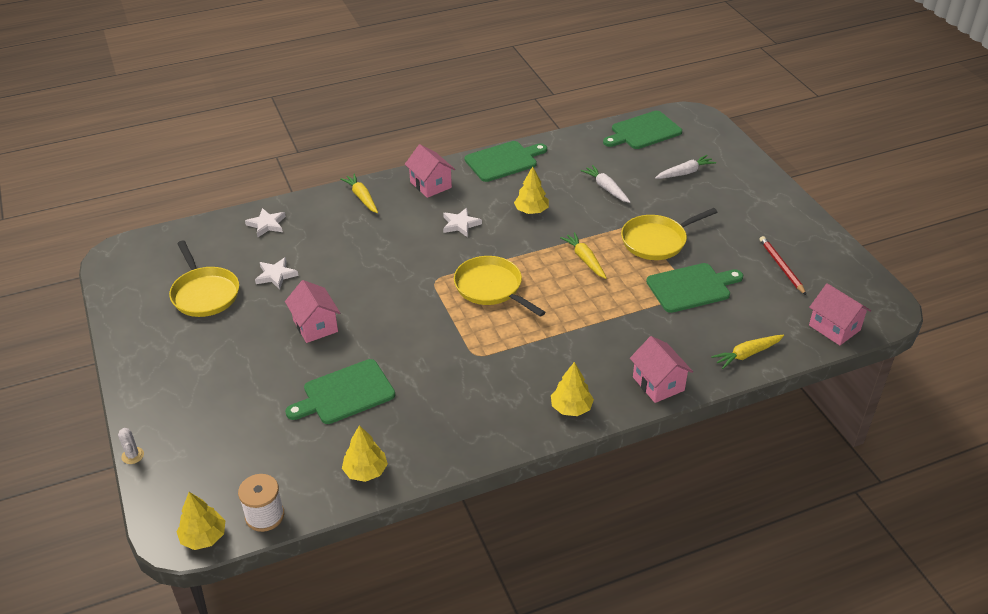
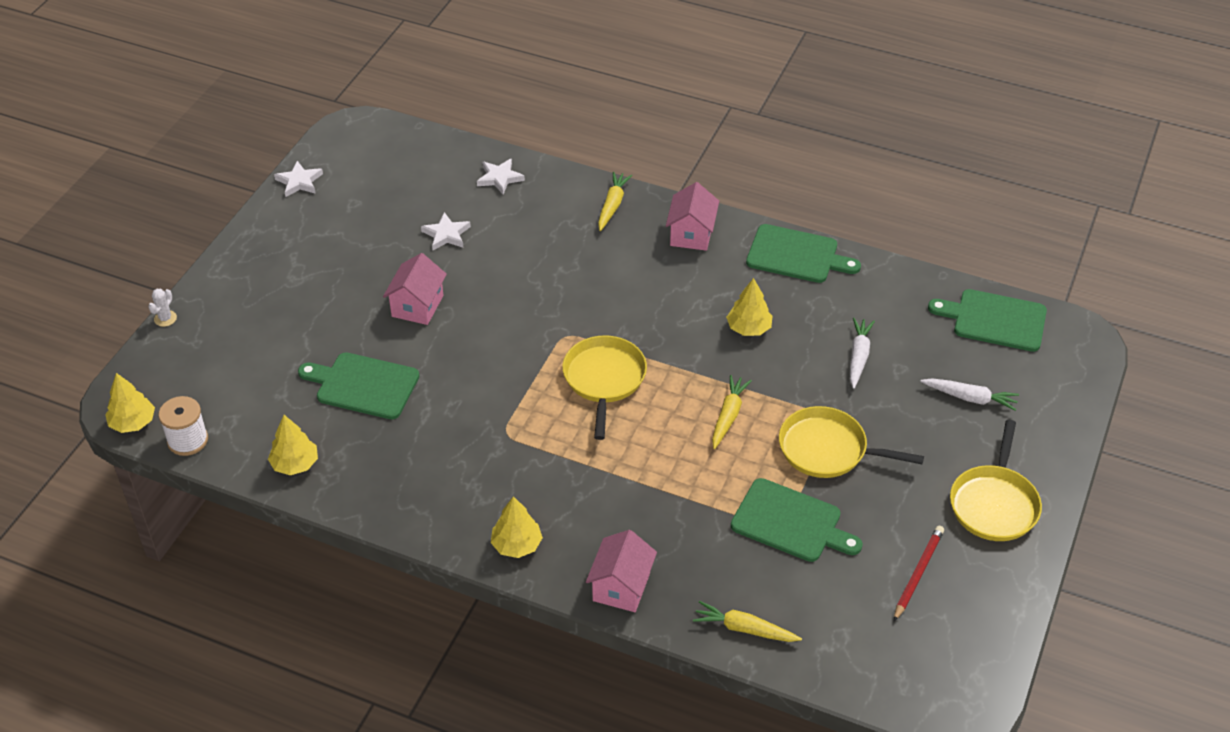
camera: 45 degrees right, 5 degrees up
yellow pan [169,240,239,317] -> yellow pan moved to [950,420,1042,541]
white star [443,208,482,237] -> white star moved to [274,161,323,197]
pink house [809,283,871,345] -> none

